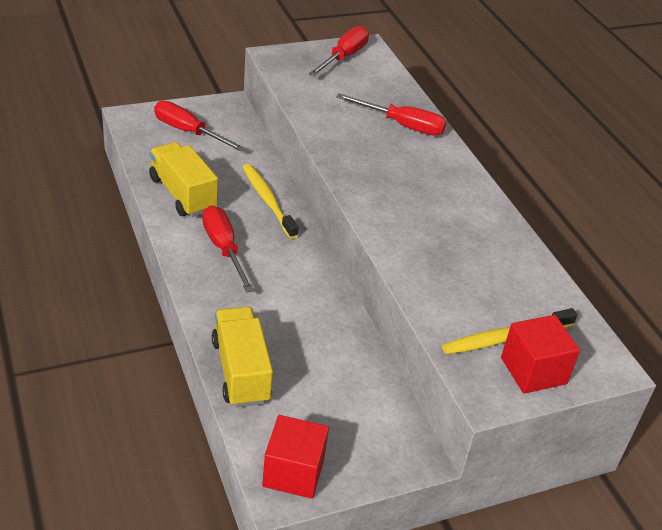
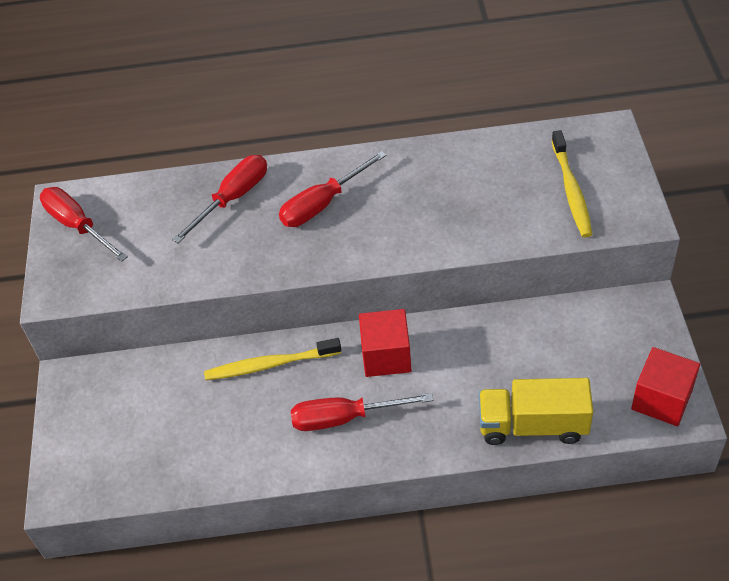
camera: 65 degrees left, 10 degrees up
yellow truck [149,142,218,217] -> none
red screwdriver [154,101,245,151] -> red screwdriver moved to [279,151,387,227]
red cube [501,315,580,394] -> red cube moved to [359,309,412,377]

